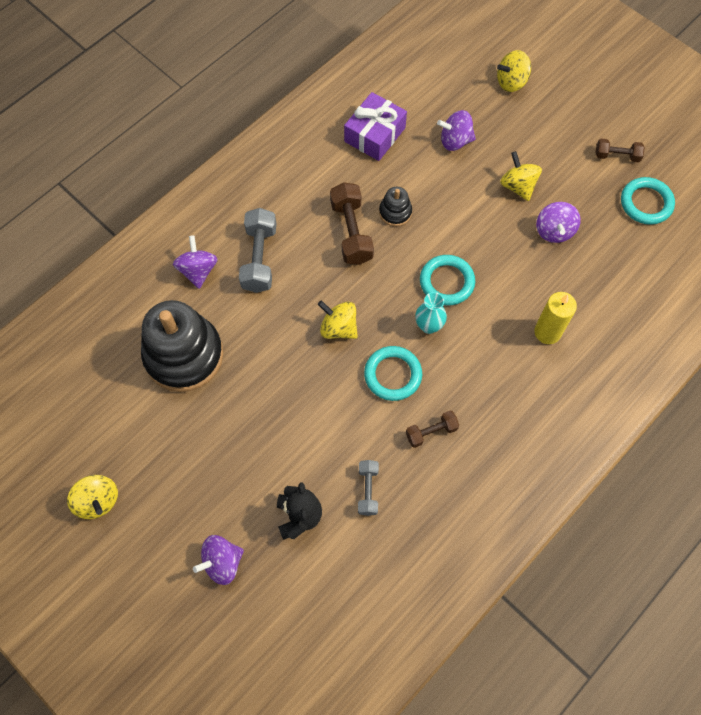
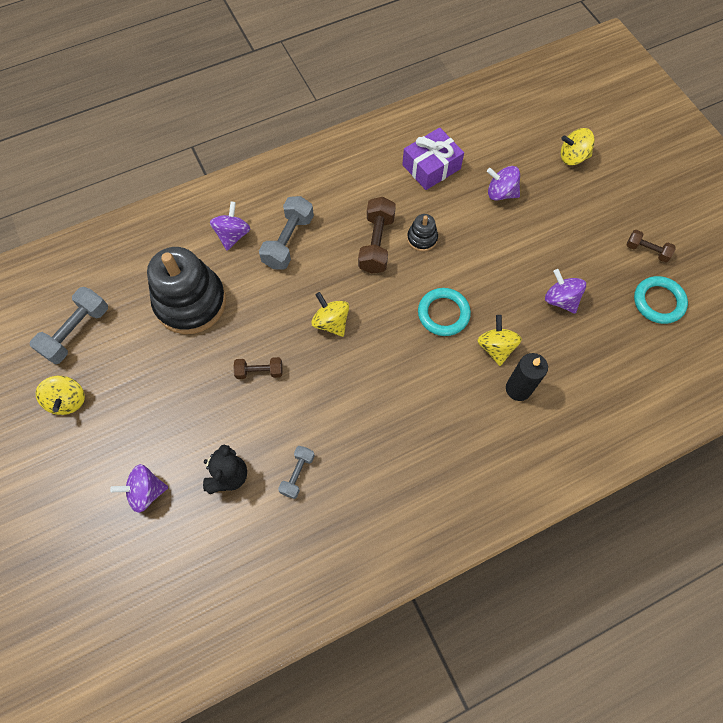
camera: 20 degrees right, 0 degrees up
turquoise ring [364,346,422,401] -> none
brown dumbbell [406,411,459,448] -> brown dumbbell moved to [233,357,283,379]
turquoise vase [415,292,447,334] -> none
yellow spinning top [500,151,542,201] -> yellow spinning top moved to [477,315,522,366]
yellow candle [534,292,577,344] -> black candle [506,353,548,401]
purple spinning top [536,202,581,243] -> purple spinning top turned 120 degrees clockwise [545,269,586,313]
none -> grey dumbbell [30,287,108,364]

